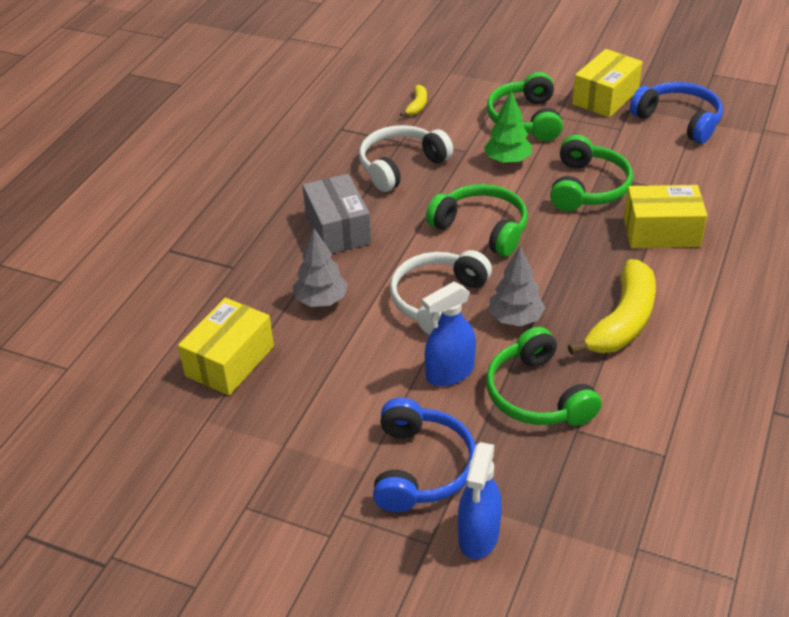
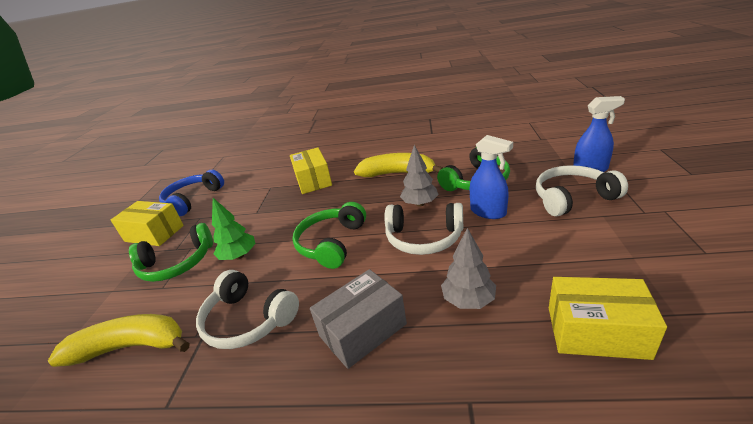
camera: 105 degrees left, 10 degrees down
blue headphones [373,398,476,512] -> white headphones [536,165,628,217]
yellow banana [400,85,427,117] -> yellow banana [48,314,190,367], size x2.18
green headphones [550,135,633,211] -> none

